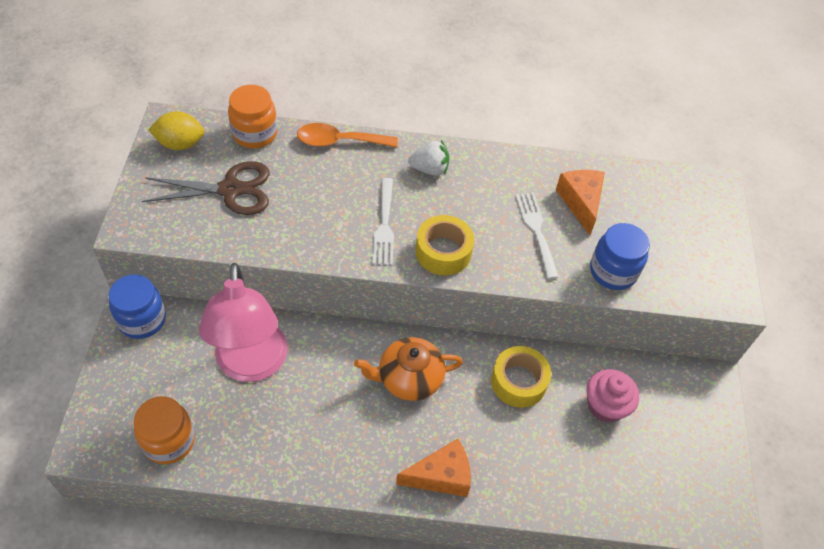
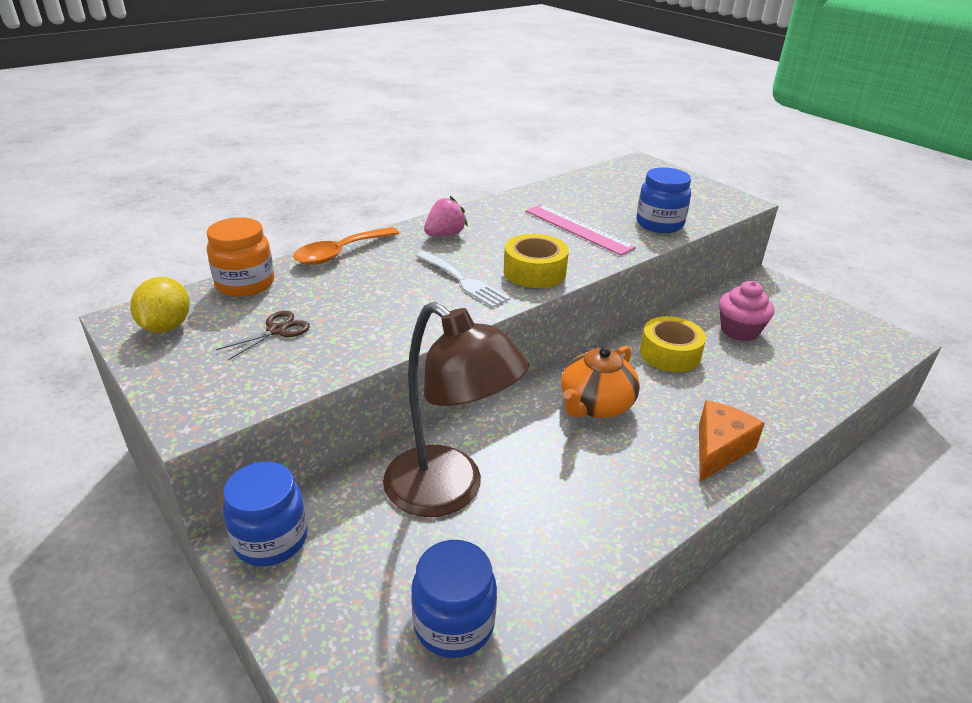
camera: 40 degrees left, 20 degrees down
orange jar [134,397,195,464] -> blue jar [411,540,497,658]
brown scissors [142,161,269,215] -> brown scissors [216,311,310,360], size x0.54
yellow lemon [148,111,205,150] -> yellow lemon turned 45 degrees counterclockwise [130,277,190,333]
pink lamp [199,263,288,382] -> brown lamp [383,302,529,517]
white strawberry [408,140,449,176] -> pink strawberry [424,196,468,236]
white fork [515,193,559,279] -> pink ruler [526,205,636,255]
orange cheese [556,170,605,235] -> none

